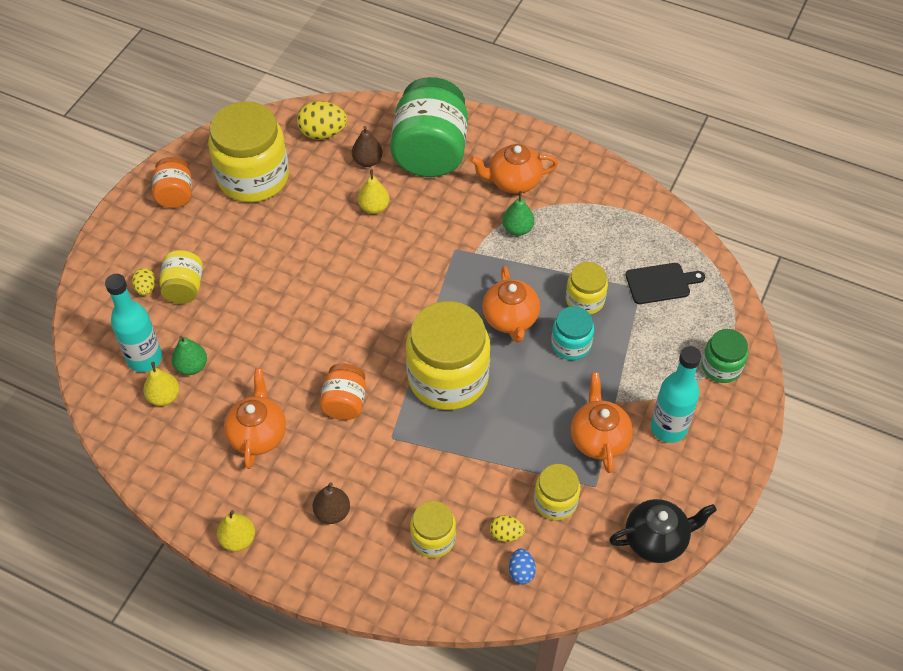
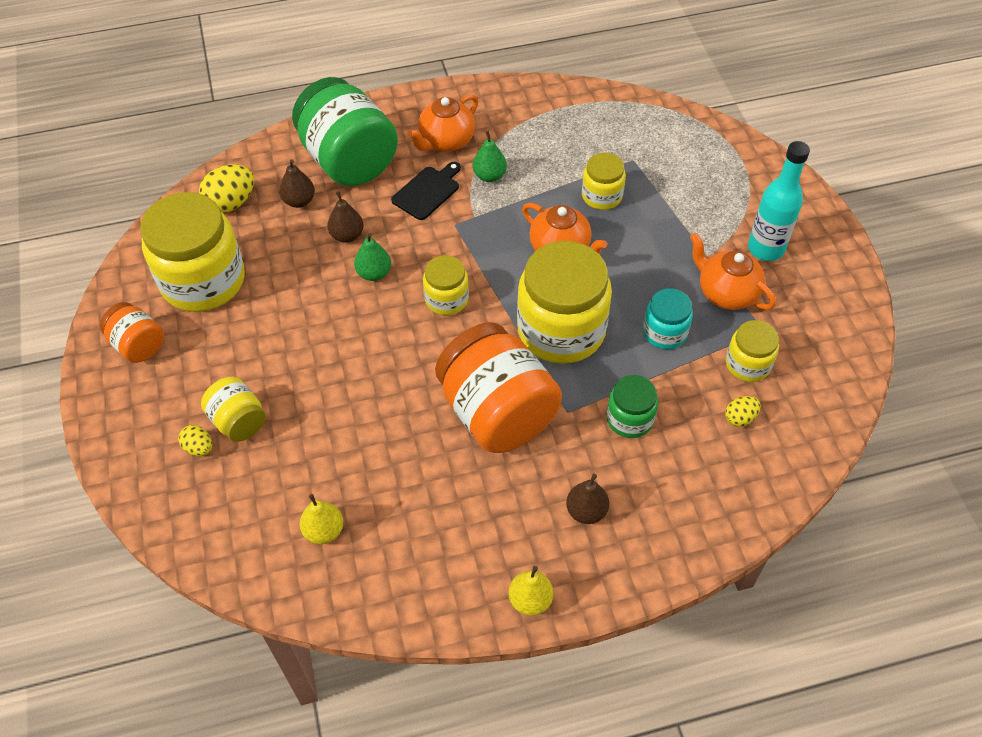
camera: 40 degrees left, 0 degrees up
turquoise bottle [105,274,162,372] -> none
green pear [172,336,207,375] -> green pear moved to [354,233,391,281]
orange teapot [224,368,286,469] -> none
orange jar [320,363,366,420] -> orange jar [435,322,562,453], size x1.97
yellow pear [358,169,389,214] -> brown pear [327,191,364,243]
yellow jar [410,501,456,558] -> yellow jar moved to [423,255,469,315]
blue egg [509,548,536,584] -> none
turquoise jar [551,306,594,360] -> turquoise jar moved to [643,288,693,349]
black teapot [609,499,717,563] -> none
black cutting board [625,263,705,304] -> black cutting board moved to [391,162,461,220]
green jar [701,329,748,383] -> green jar moved to [606,375,658,438]

